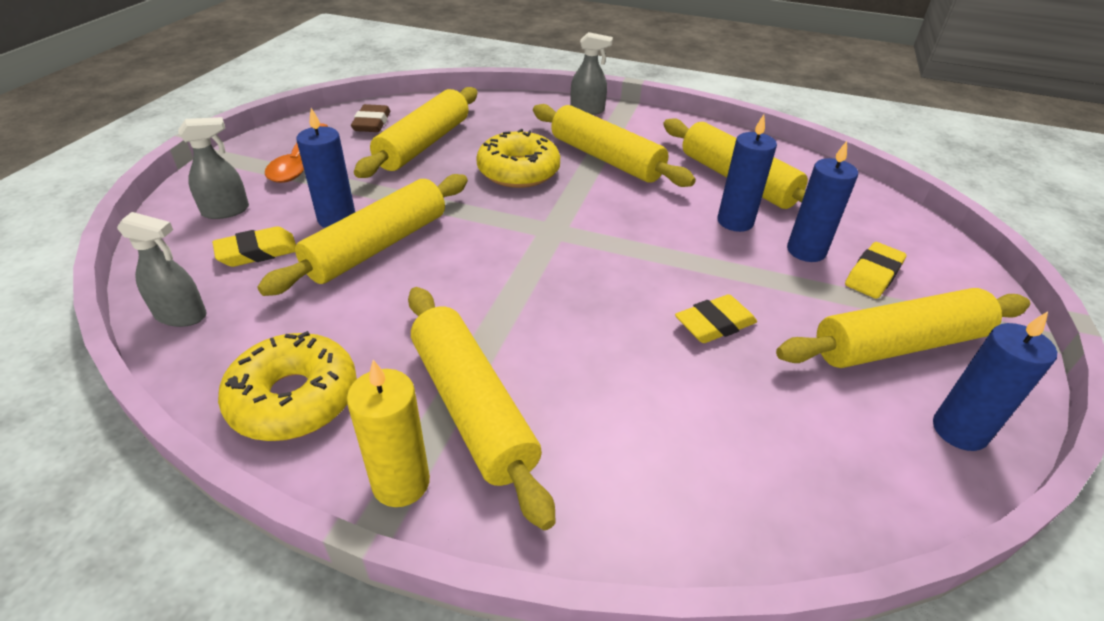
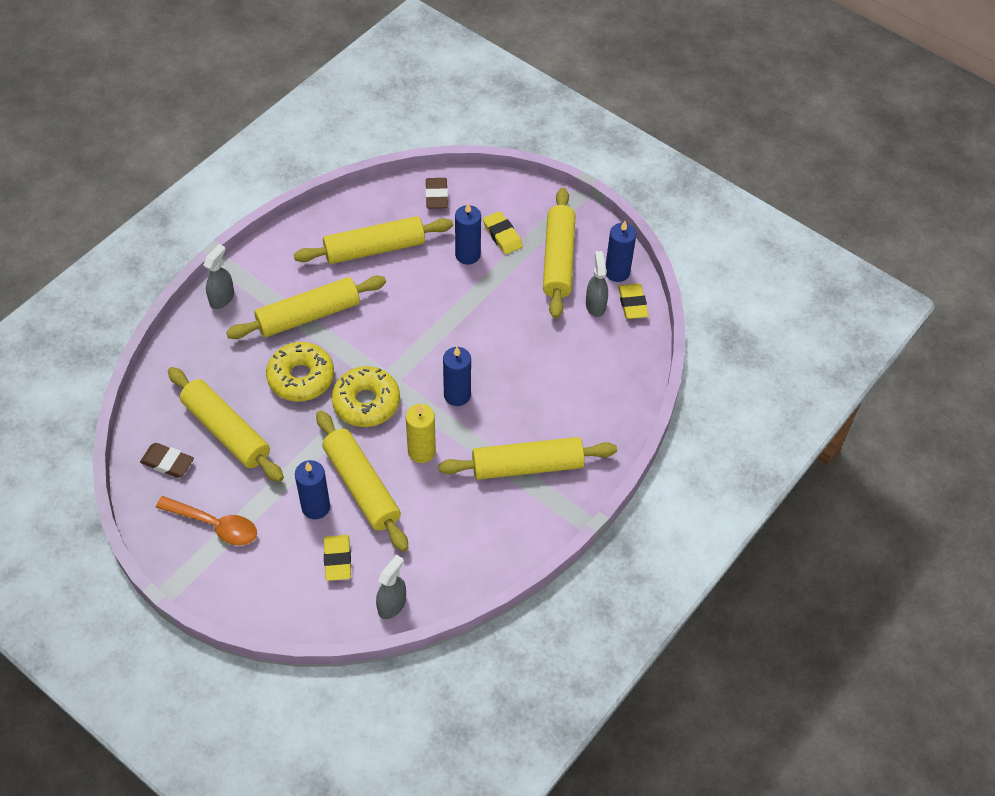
camera: 70 degrees left, 15 degrees up
grey spray bottle [178,117,249,219] -> grey spray bottle moved to [586,251,608,317]
yellow donut [218,331,357,441] -> yellow donut moved to [331,366,400,427]
yellow candle [347,360,430,507] -> yellow candle moved to [406,404,436,463]
yellow eraser [675,294,757,343] -> yellow eraser moved to [618,284,649,319]
blue candle [717,114,777,232] -> blue candle moved to [443,347,471,406]
none -> brown eraser [425,178,448,209]

